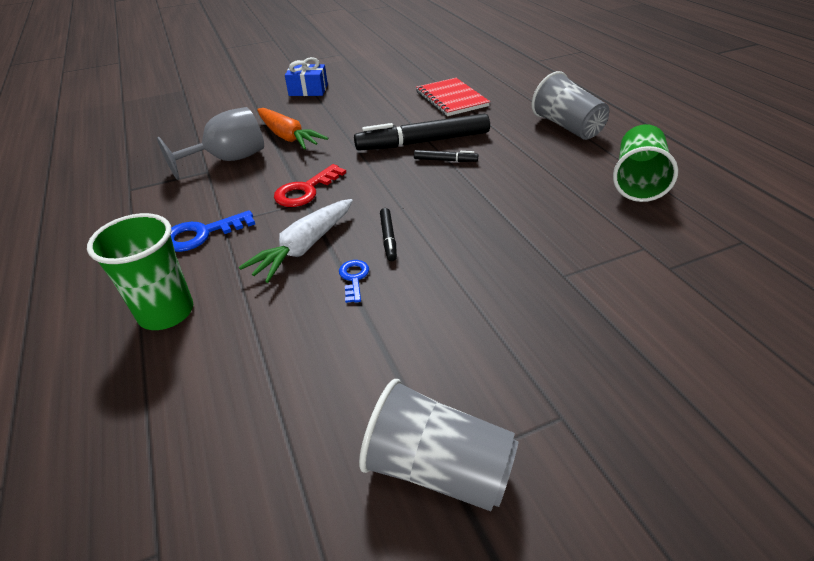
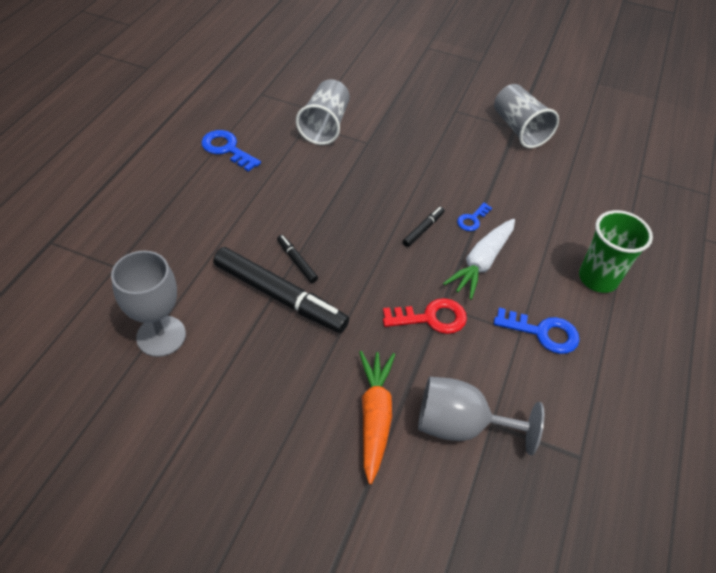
camera: 140 degrees left, 10 degrees up
white carrot [239,199,353,283] -> white carrot turned 135 degrees clockwise [443,219,515,300]
blue gift [285,57,328,96] -> none
red notebook [416,78,490,116] -> grey goblet [111,251,186,357]
grey cup [532,71,609,140] -> grey cup moved to [296,79,350,145]
green cup [613,124,678,202] -> blue key [201,130,261,172]

